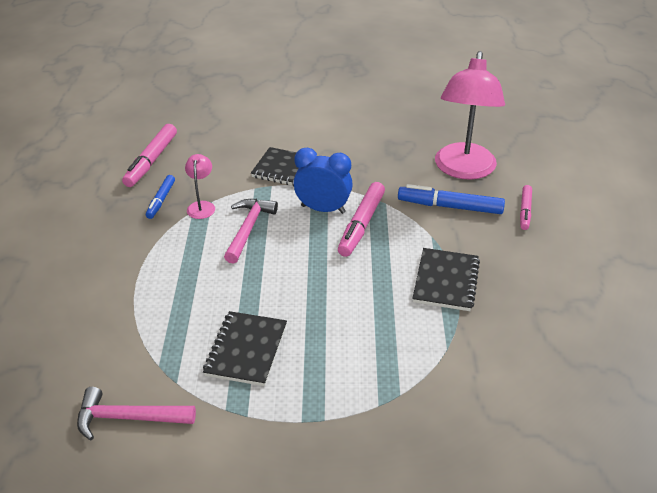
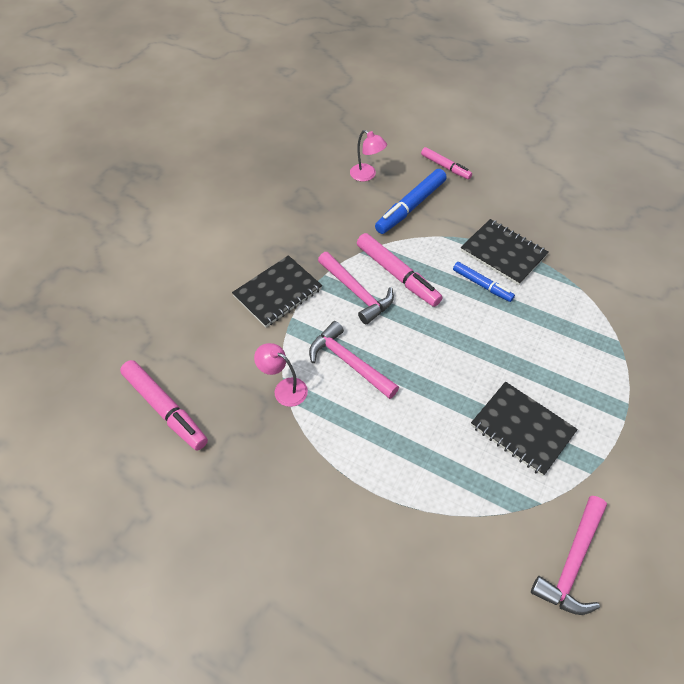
camera: 60 degrees left, 15 degrees up
blue marker [146,175,175,219] -> blue marker moved to [453,262,515,302]
blue clock [294,148,353,214] -> pink hammer [318,252,394,324]
pink lamp [435,51,505,180] -> pink lamp [350,130,387,182], size x0.43

